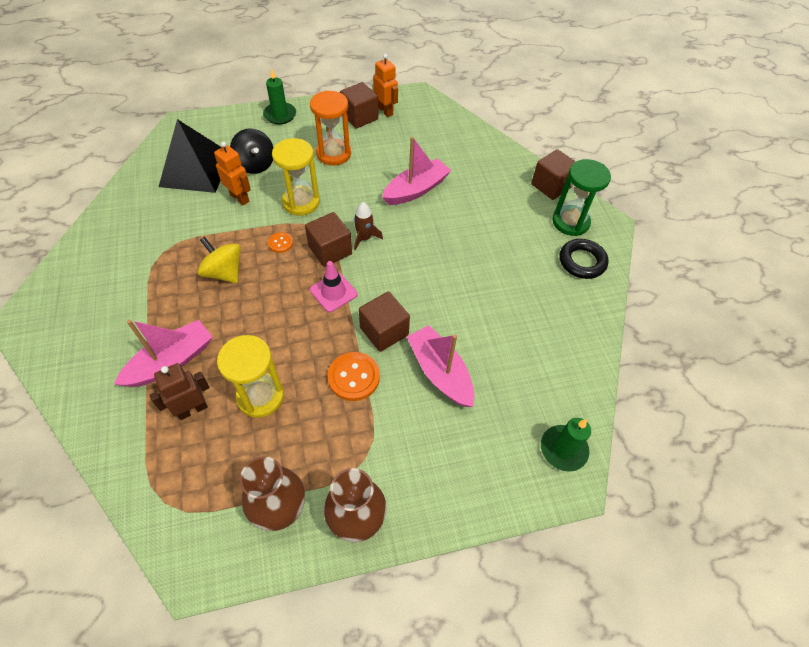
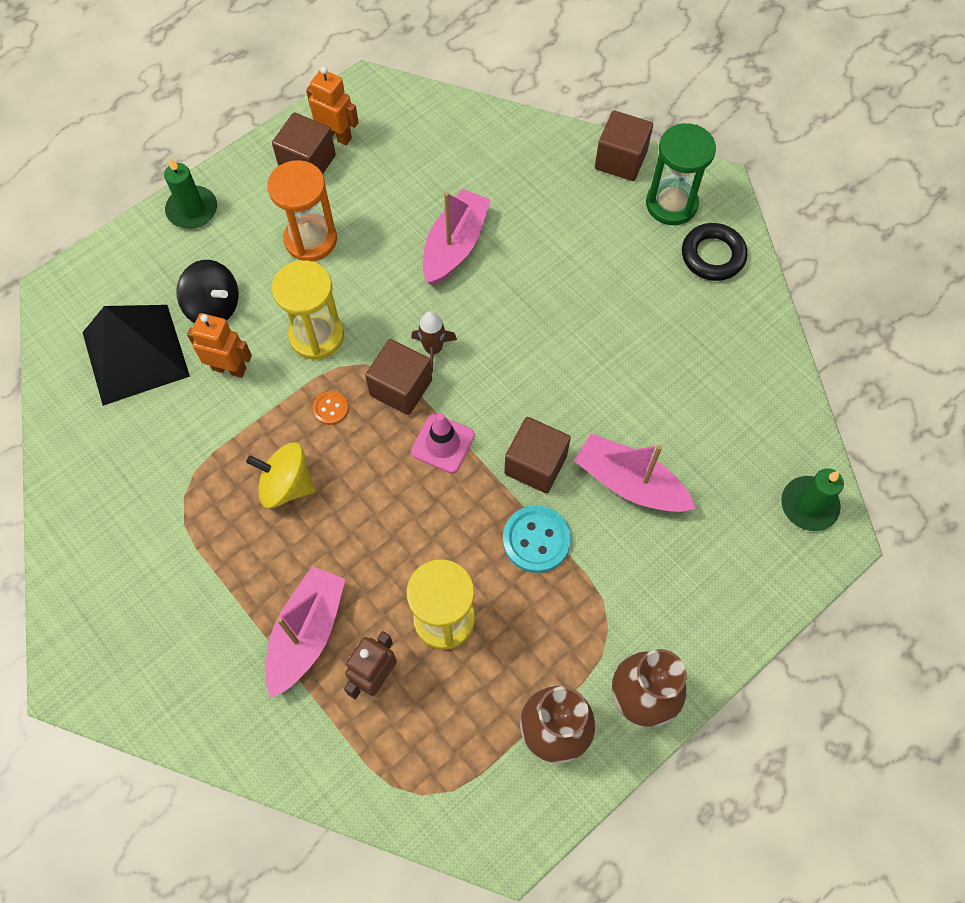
camera: 25 degrees left, 10 degrees up
orange button [328,352,380,401] -> turquoise button [503,505,571,573]

